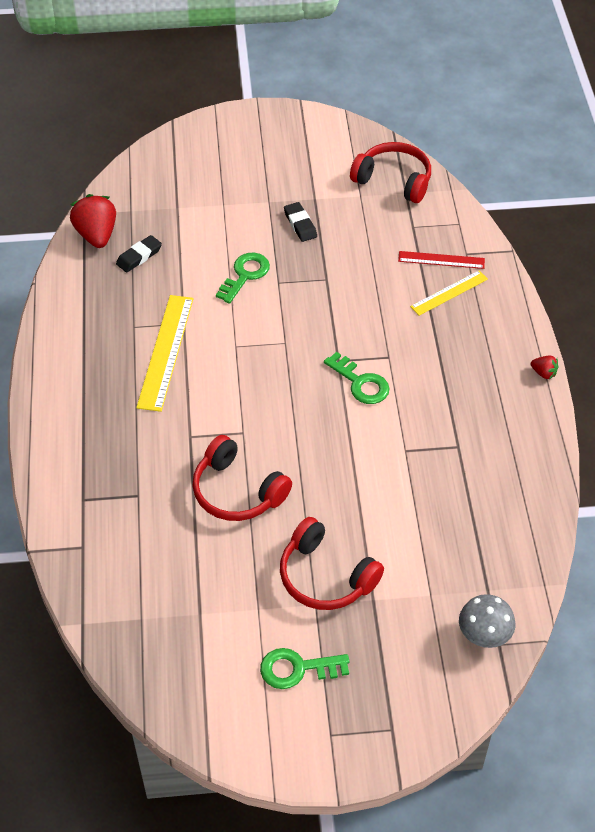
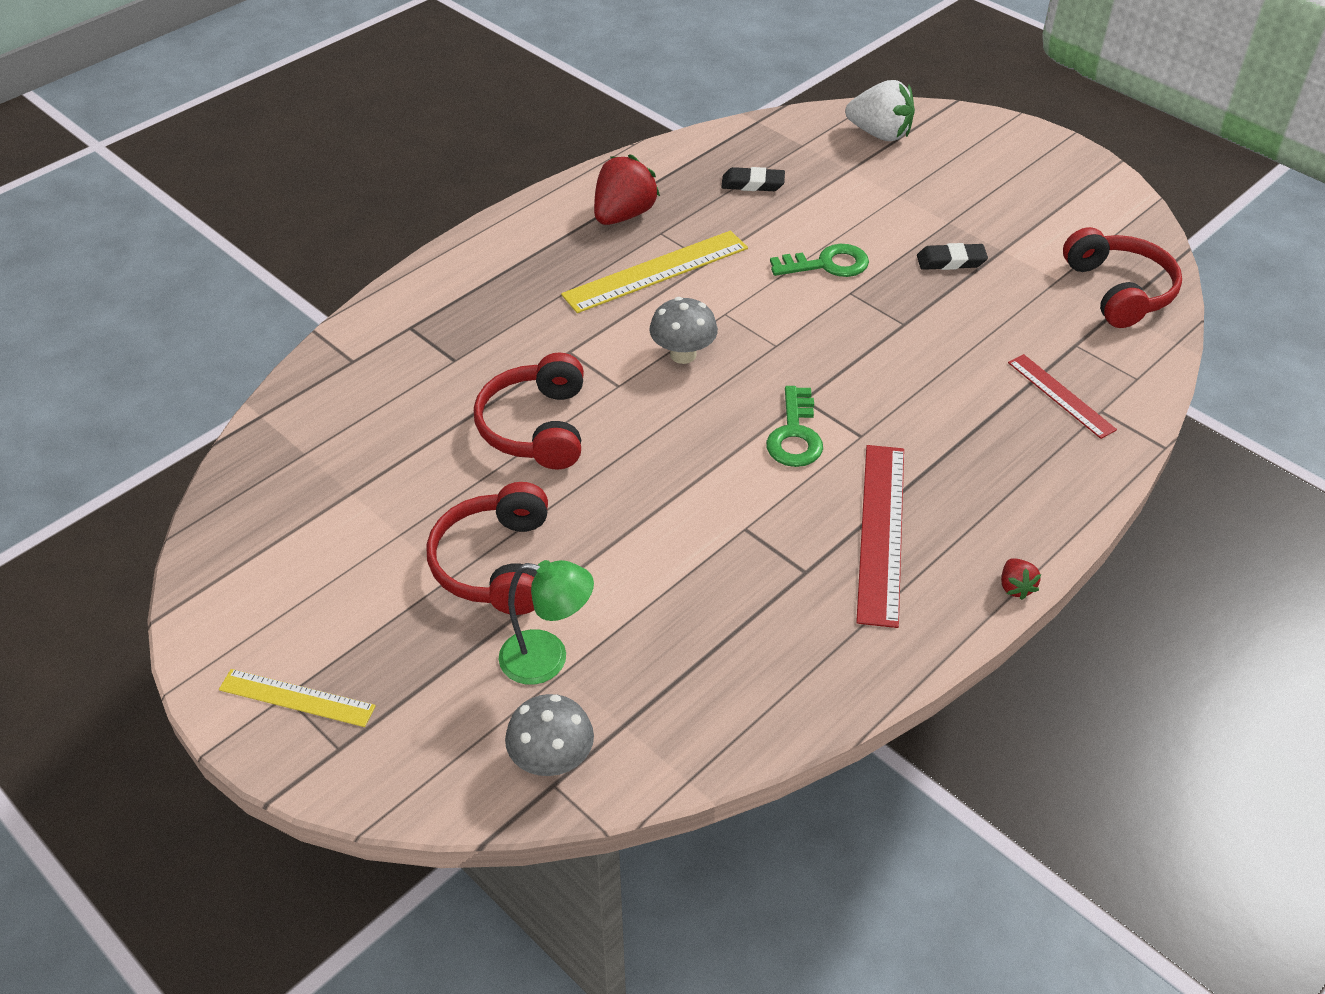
camera: 50 degrees right, 5 degrees down
red strawberry [70,194,116,248] -> red strawberry moved to [594,154,660,225]
green key [260,648,349,689] -> none
black eraser [284,202,317,242] -> black eraser turned 60 degrees clockwise [917,243,988,270]
yellow ruler [410,270,488,316] -> yellow ruler moved to [219,669,376,727]
none -> green lamp [499,560,594,685]
none -> grey mushroom [649,297,718,364]
none -> white strawberry [845,80,915,141]
none -> red ruler [856,445,904,628]

